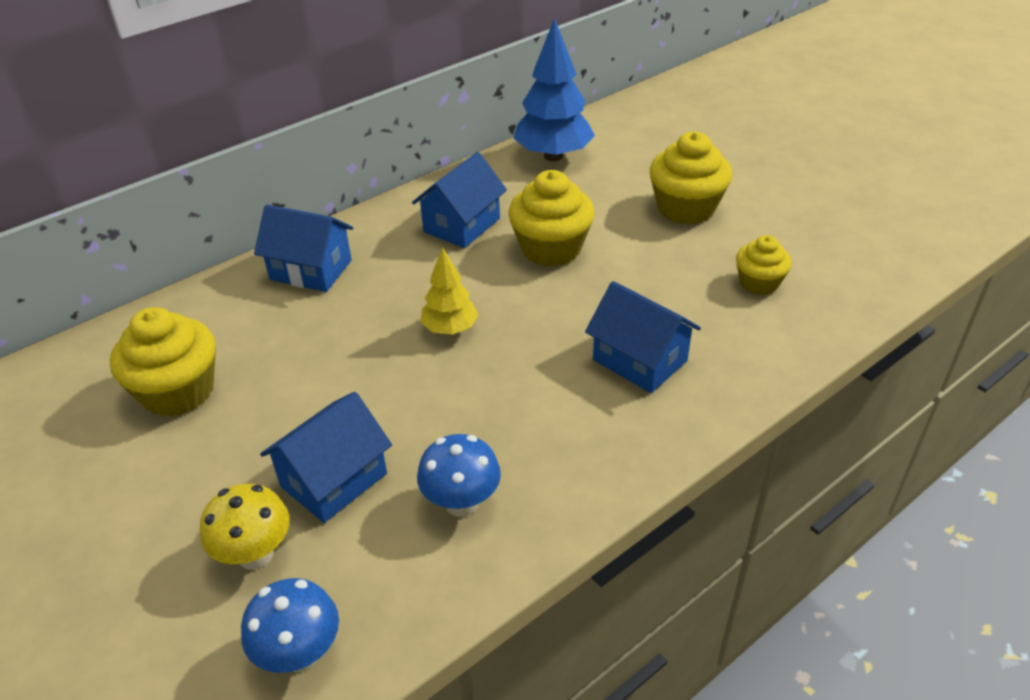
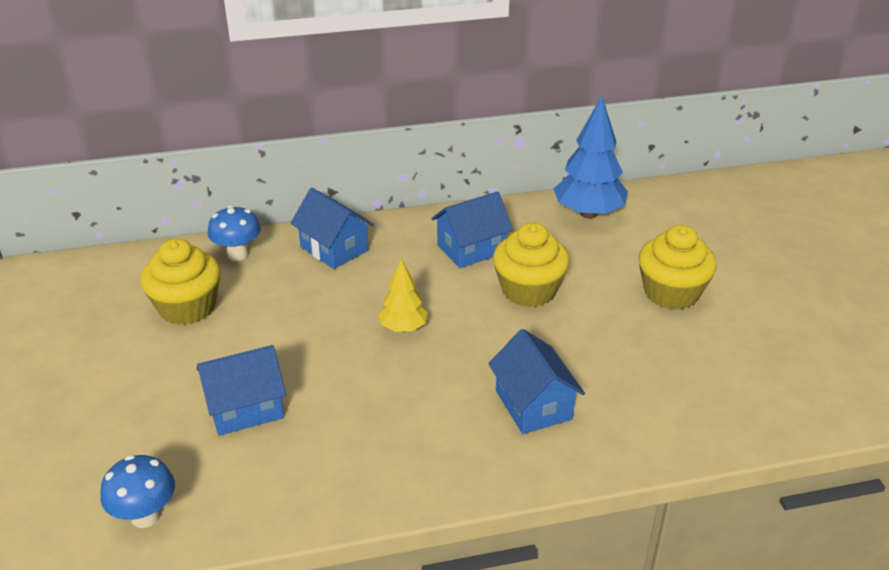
camera: 25 degrees right, 5 degrees down
yellow mushroom [200,484,290,570] -> none
blue mushroom [417,434,501,517] -> blue mushroom moved to [208,206,261,261]
yellow cupcake [736,235,792,295] -> none

